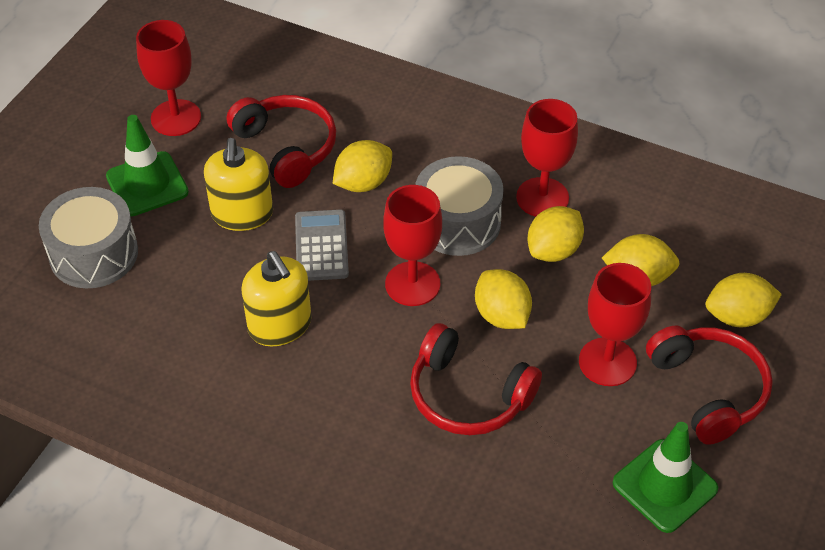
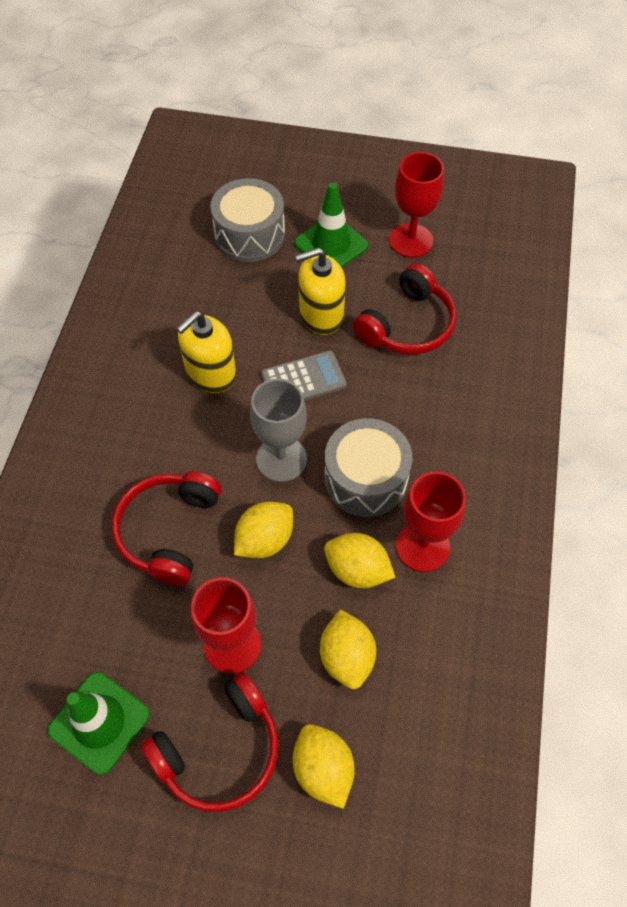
camera: 75 degrees right, 10 degrees up
yellow lemon [333,140,392,192] -> none
red goblet [383,185,442,306] -> grey goblet [250,379,307,482]

